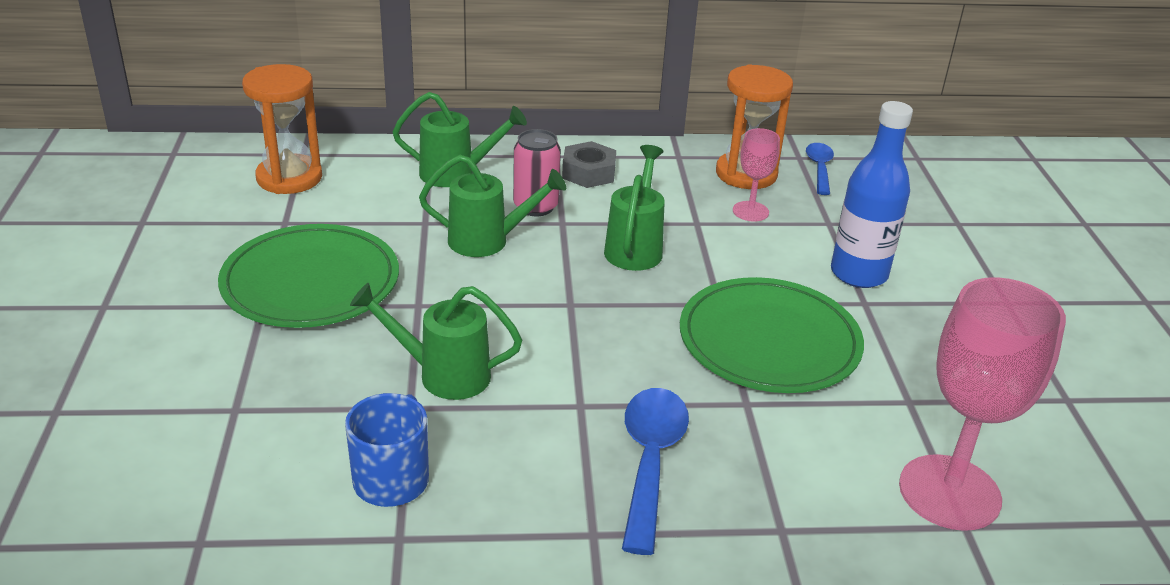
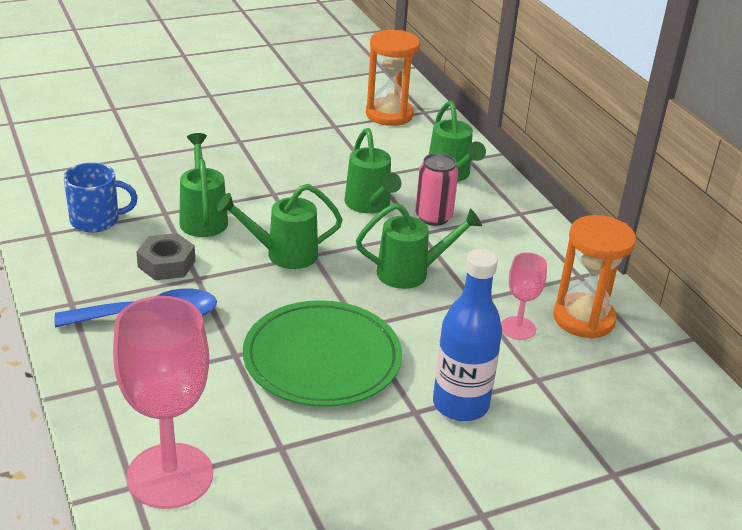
camera: 70 degrees right, 0 degrees up
green plate [218,224,399,328] -> none
grey nut [562,141,616,188] -> grey nut moved to [137,233,195,280]
blue spoon [806,143,834,195] -> none
none -> green watering can [217,184,343,269]

